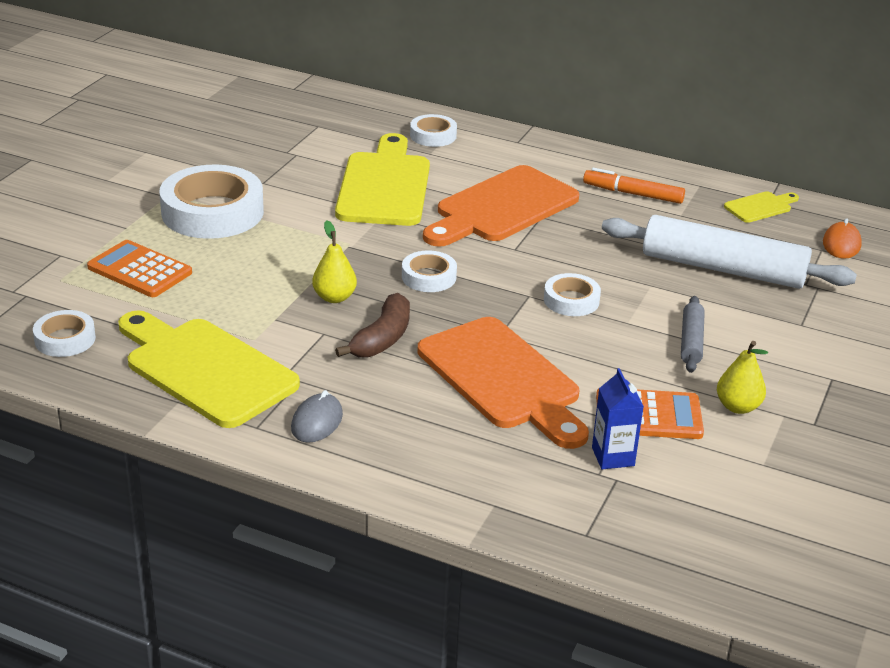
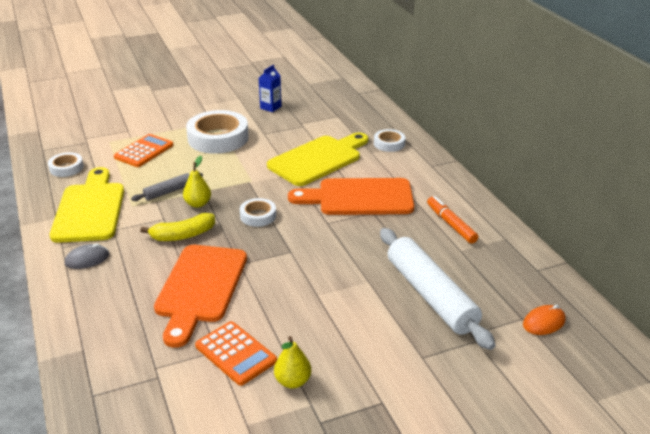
camera: 45 degrees right, 0 degrees up
orange calculator [87,240,192,297] -> orange calculator turned 45 degrees clockwise [114,134,173,167]
brown banana [335,293,410,358] -> yellow banana [140,213,215,241]
white tape [544,273,601,316] -> none
blue carton [592,368,644,469] -> blue carton moved to [259,65,282,112]
grey rolling pin [681,296,705,373] -> grey rolling pin moved to [131,173,203,201]
yellow cutting board [724,191,799,223] -> none

